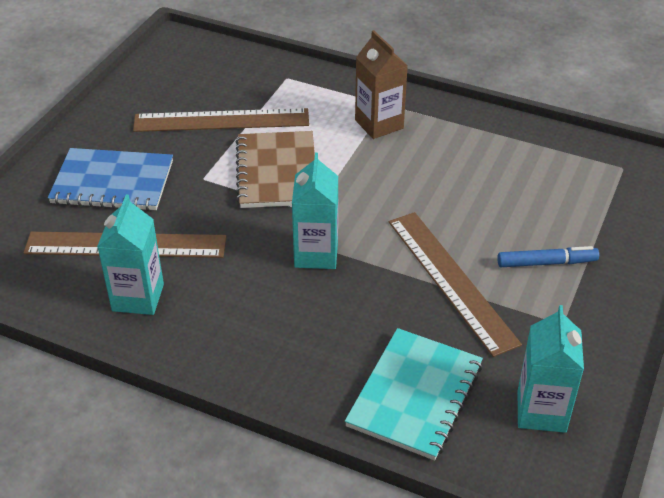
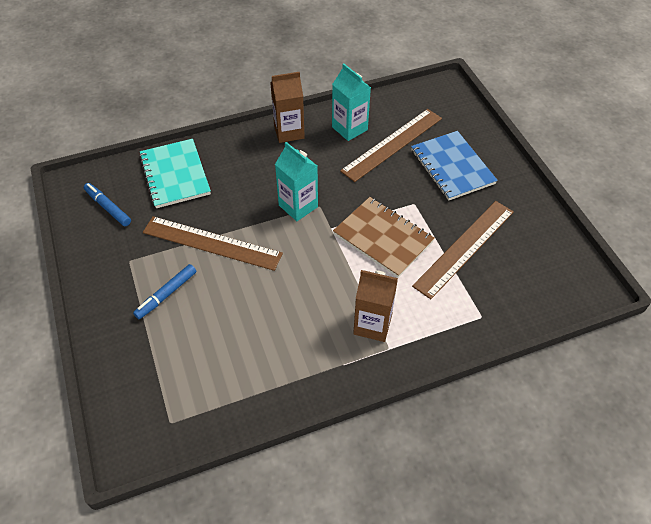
camera: 135 degrees right, 10 degrees up
blue notebook [48,148,173,211] -> blue notebook turned 75 degrees counterclockwise [411,131,498,201]
turquoise carton [518,305,584,433] -> blue marker [84,183,131,226]
none -> brown carton [271,72,305,143]

